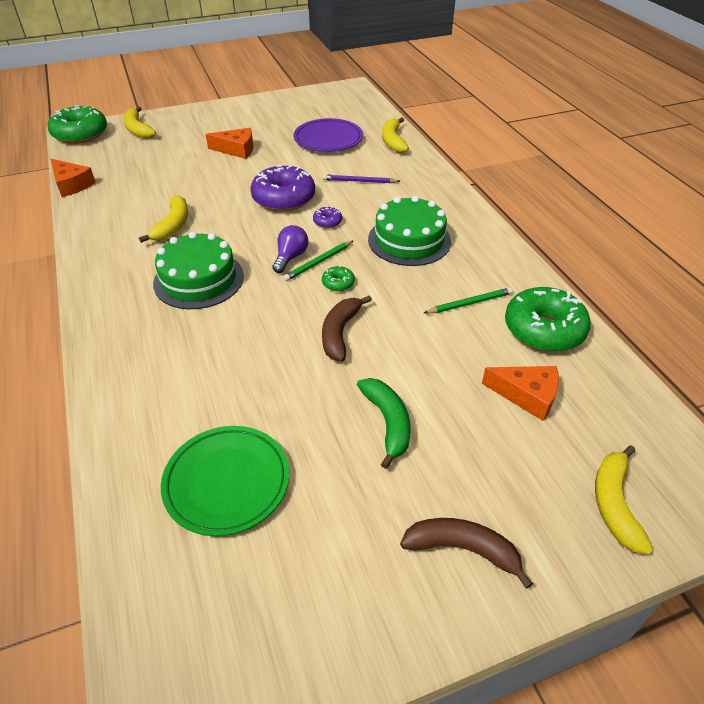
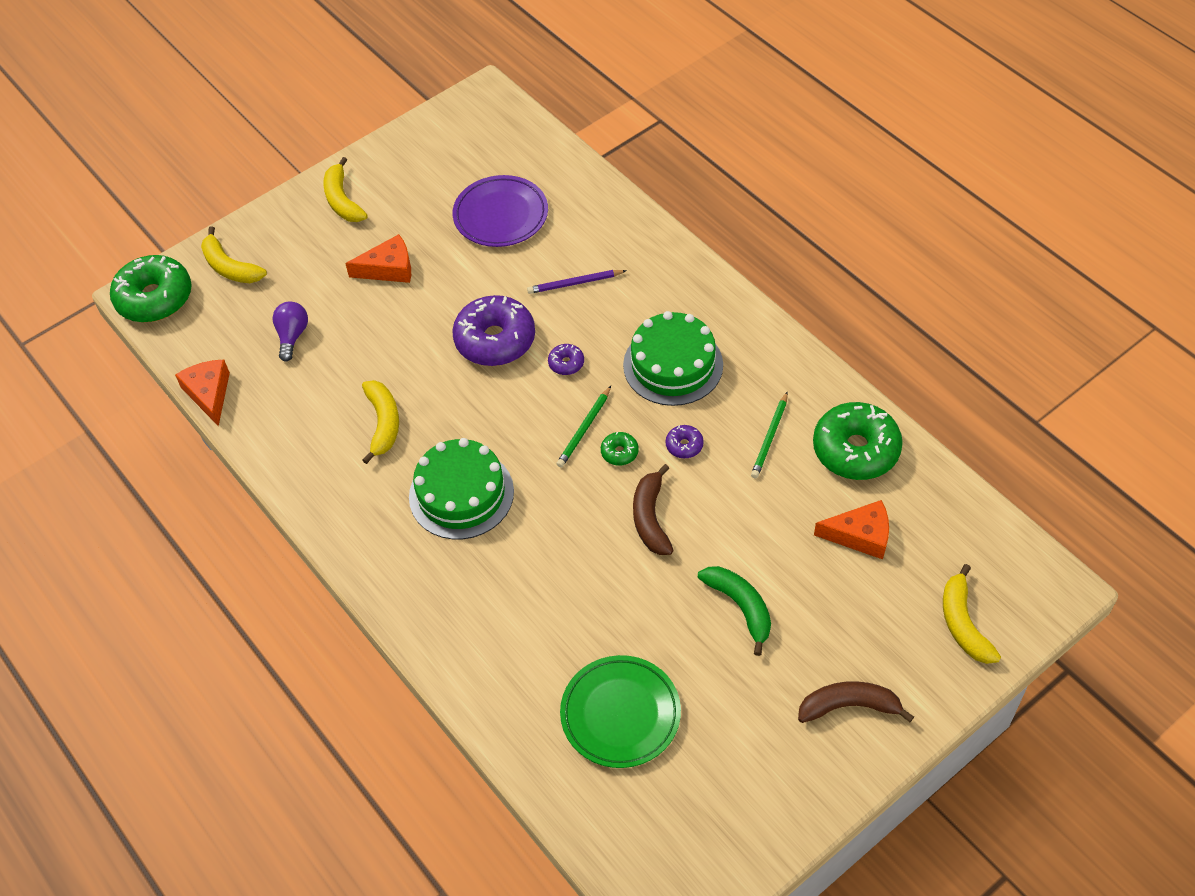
camera: 15 degrees left, 10 degrees up
orange cheese [51,159,96,197] -> orange cheese turned 135 degrees counterclockwise [175,360,230,426]
purple light bulb [273,225,308,273] -> purple light bulb moved to [272,302,308,361]
yellow banana [382,117,409,153] -> yellow banana moved to [323,157,368,222]
green pencil [424,287,513,313] -> green pencil turned 150 degrees clockwise [751,391,788,478]
none -> purple donut [666,425,704,458]

